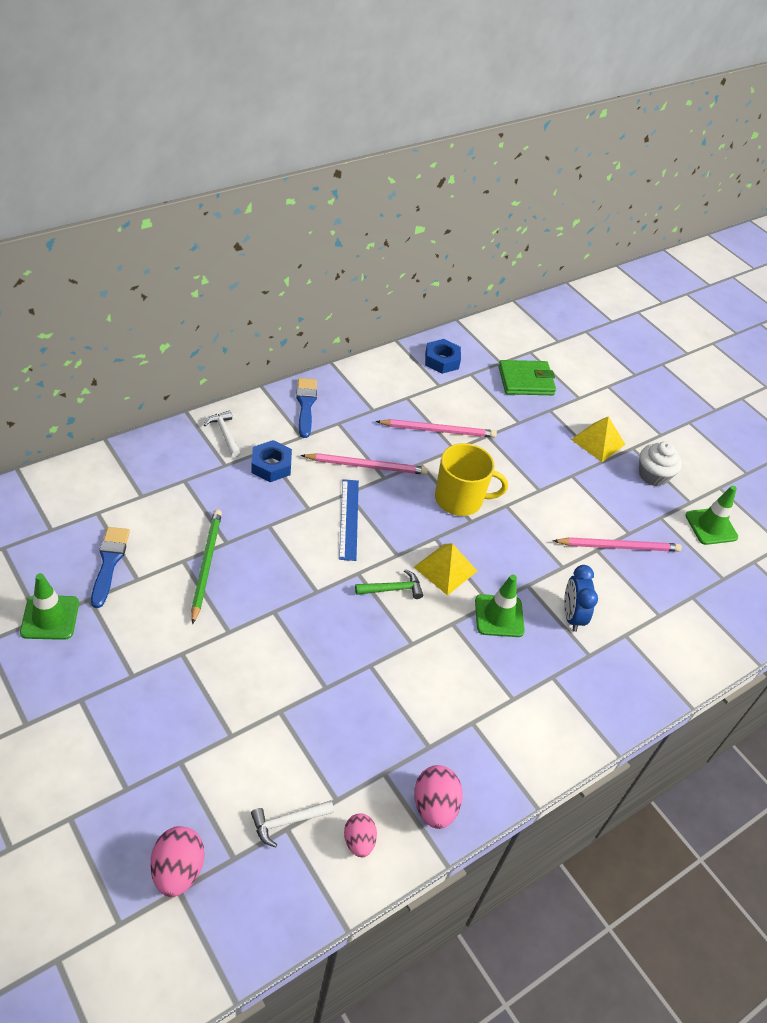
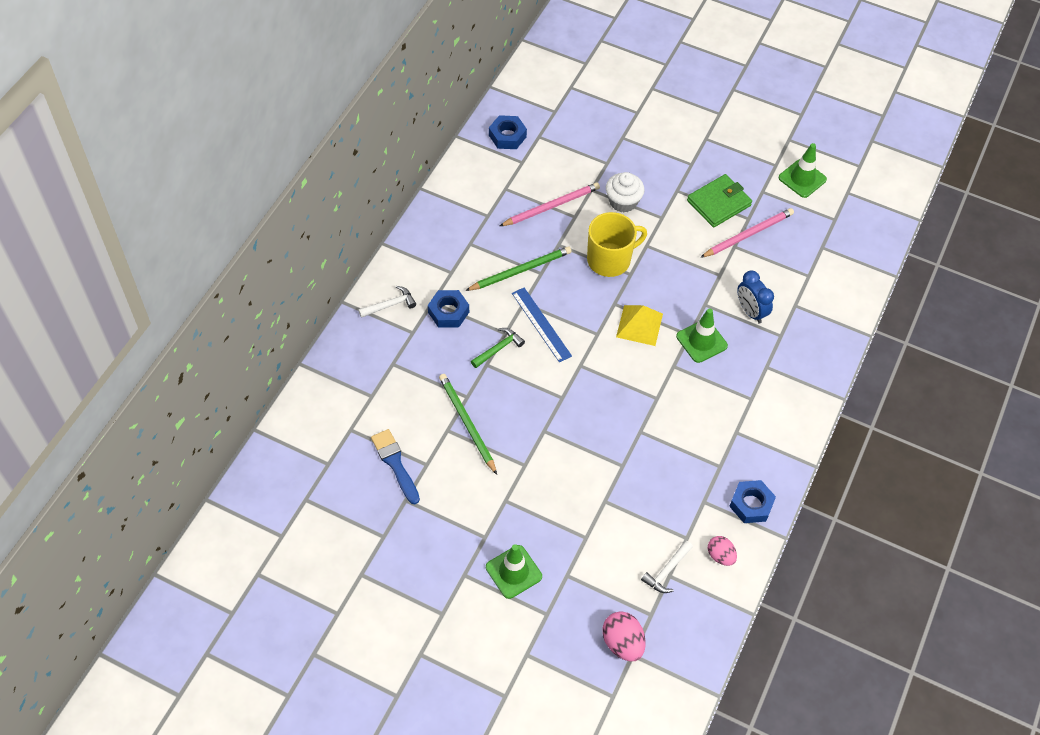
camera: 25 degrees left, 10 degrees up
green traffic cone [20,573,79,640] -> green traffic cone moved to [486,544,542,599]
white hammer [204,411,241,458] -> white hammer turned 120 degrees clockwise [358,286,416,318]
blue brush [296,378,317,438] -> none
pink pencil [301,453,428,475] -> green pencil [465,246,572,291]
green hammer [355,569,423,599] -> green hammer moved to [471,328,525,368]
pink egg [414,765,463,829] -> blue nut [729,480,776,523]
green wallet [498,360,556,395] -> green wallet moved to [687,174,752,227]
yellow pyramid [571,416,626,462] -> none
white cupcake [639,441,682,486] -> white cupcake moved to [606,172,645,213]

